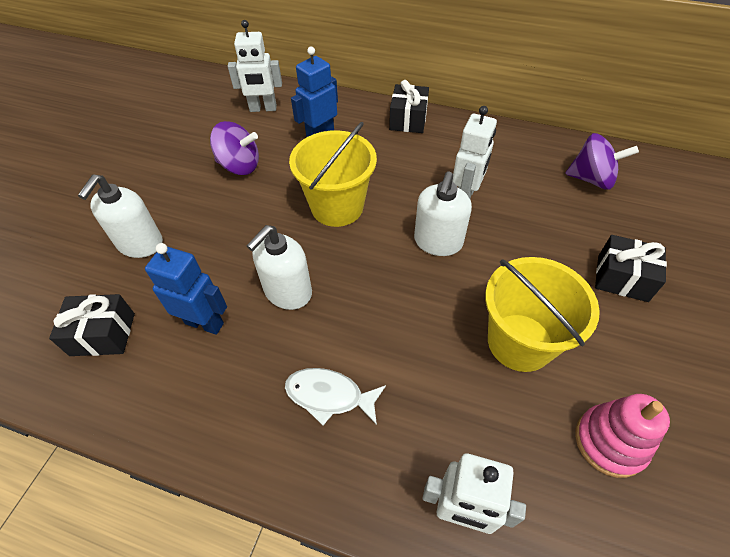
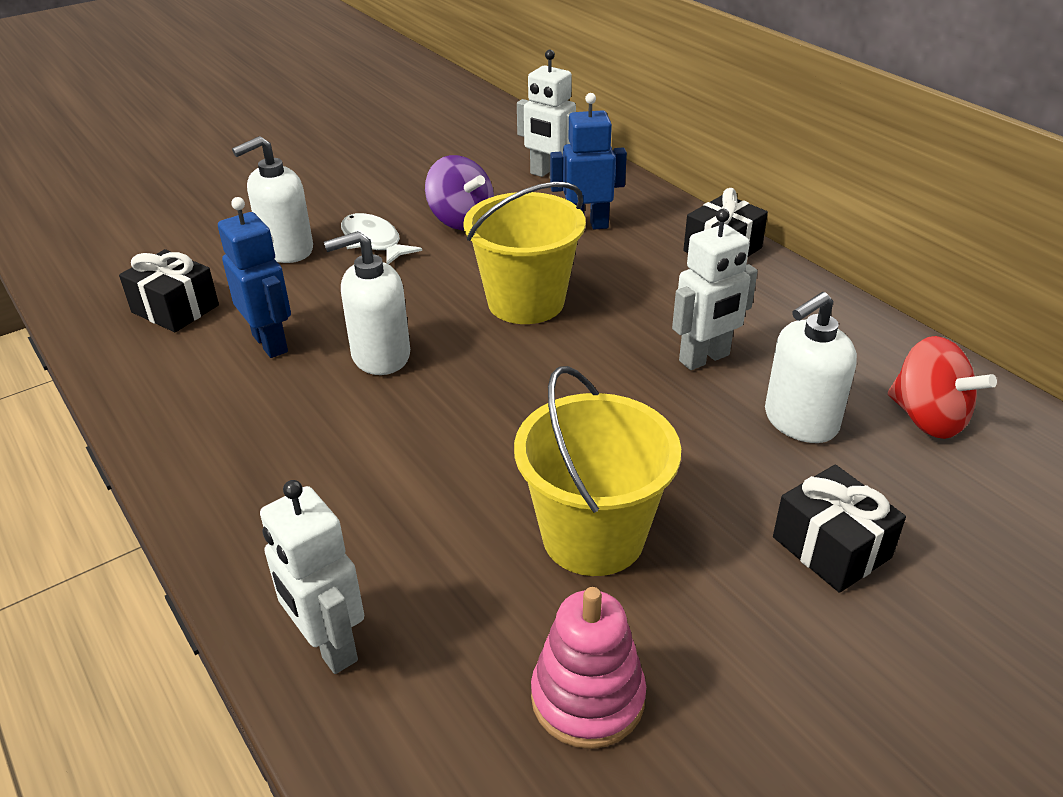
camera: 35 degrees right, 15 degrees down
white fish [285,368,386,425] -> white fish moved to [341,213,422,264]
white soap dispenser [414,171,472,256] -> white soap dispenser moved to [765,292,857,443]
purple spinning top [565,133,639,189] -> red spinning top [888,336,997,439]

